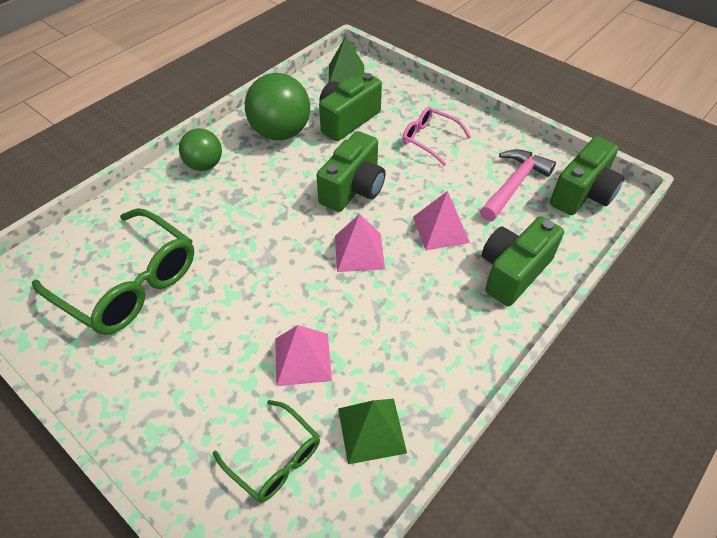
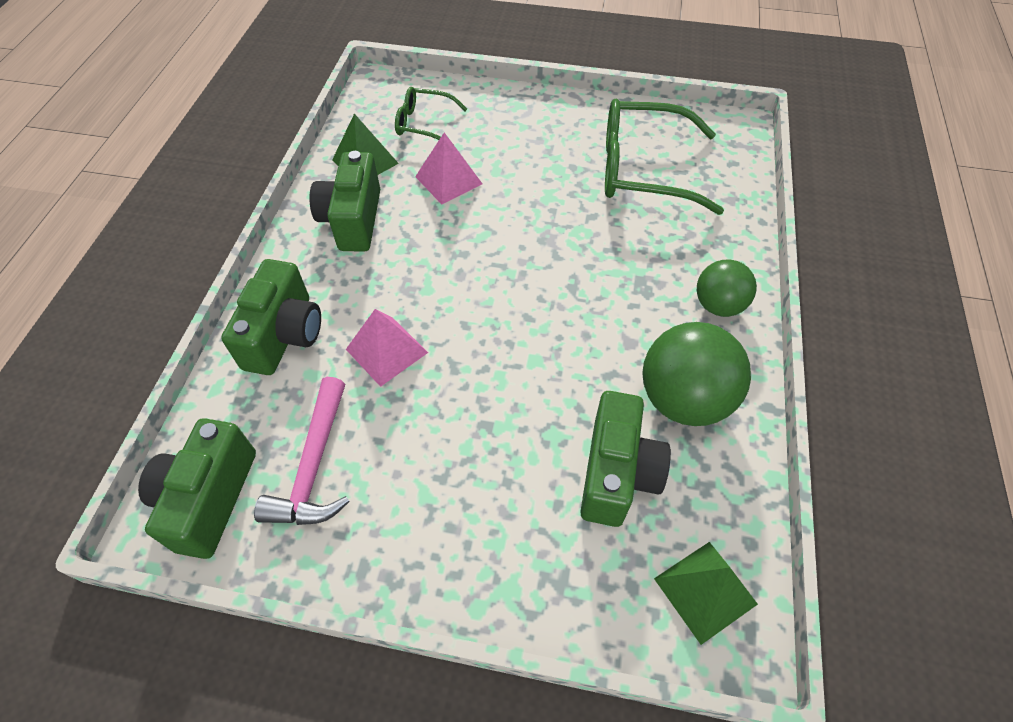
camera: 150 degrees right, 5 degrees up
green camera [316,131,386,212] -> green camera moved to [309,151,380,252]
pink pyramid [335,214,385,272] -> none
pink glasses [402,107,471,166] -> none

